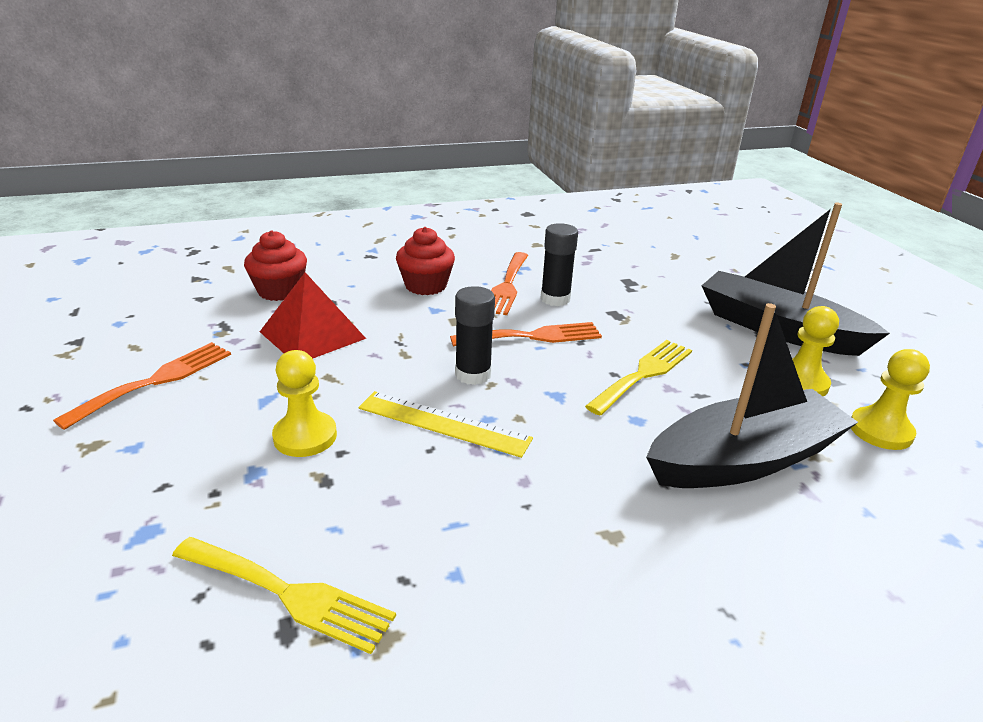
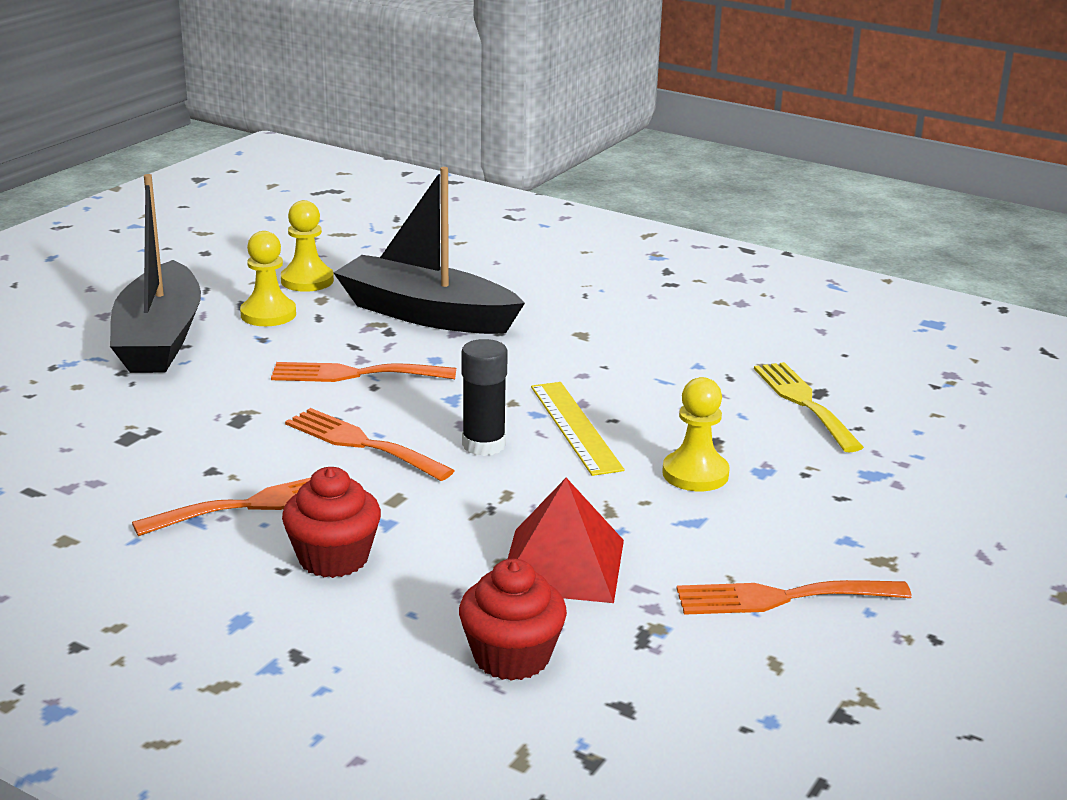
camera: 130 degrees left, 5 degrees down
black glue stick [540,223,578,306] -> none
yellow fork [585,340,692,416] -> orange fork [271,362,456,382]

